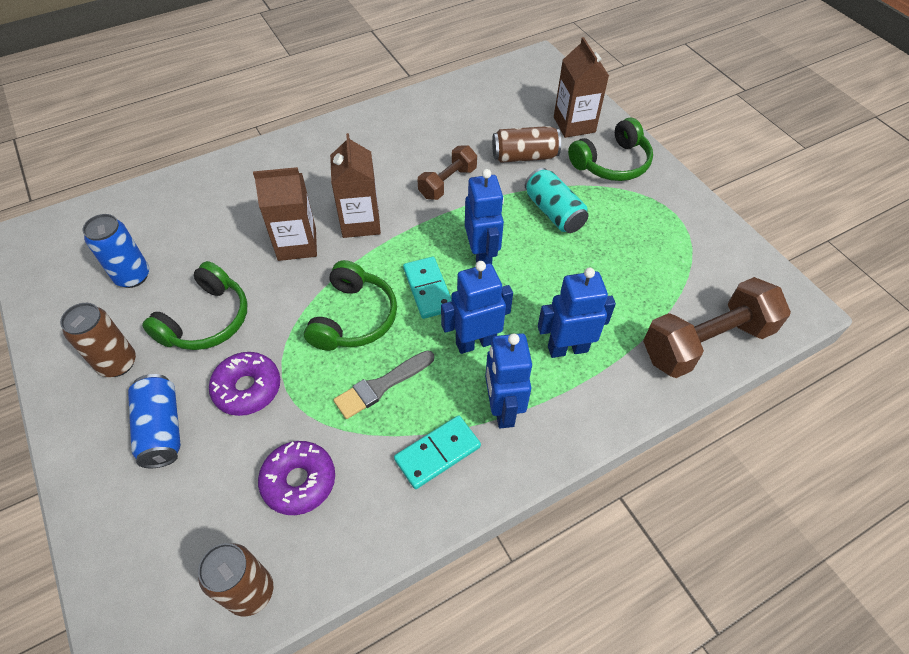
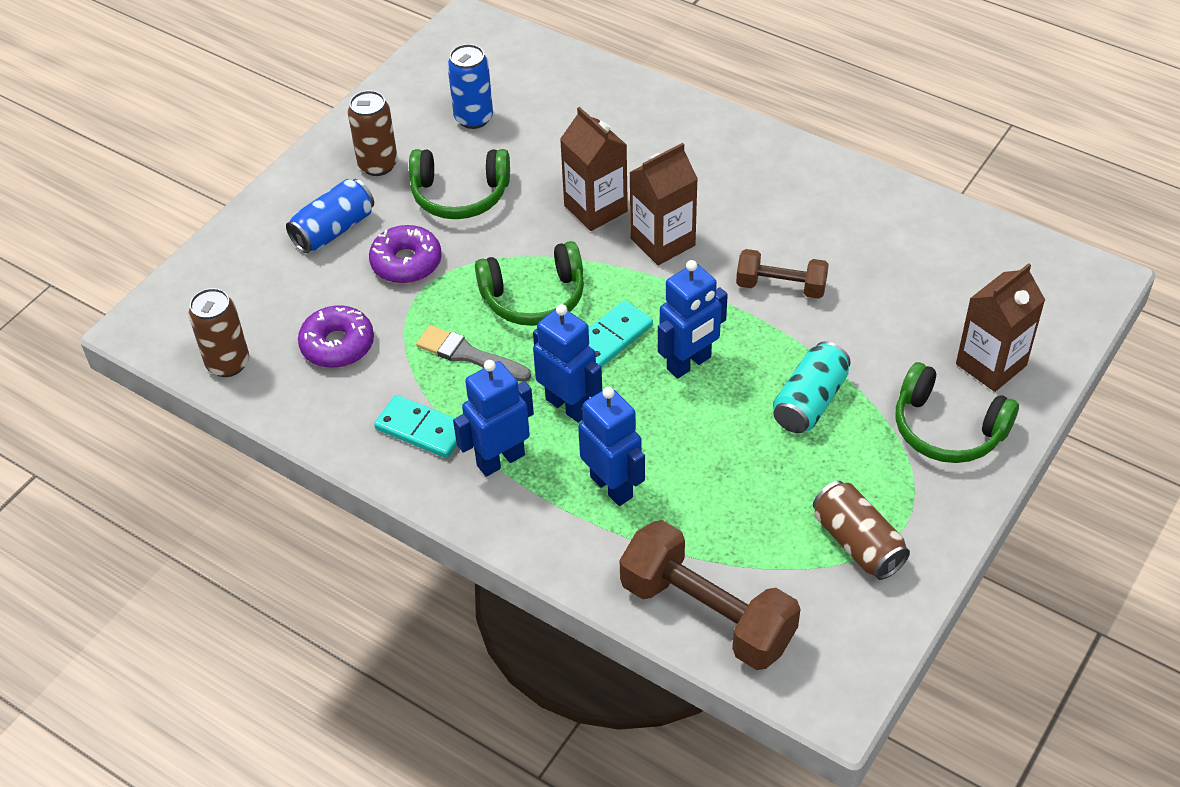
camera: 65 degrees right, 5 degrees down
brown can [492,126,561,163] -> brown can moved to [813,481,910,580]

